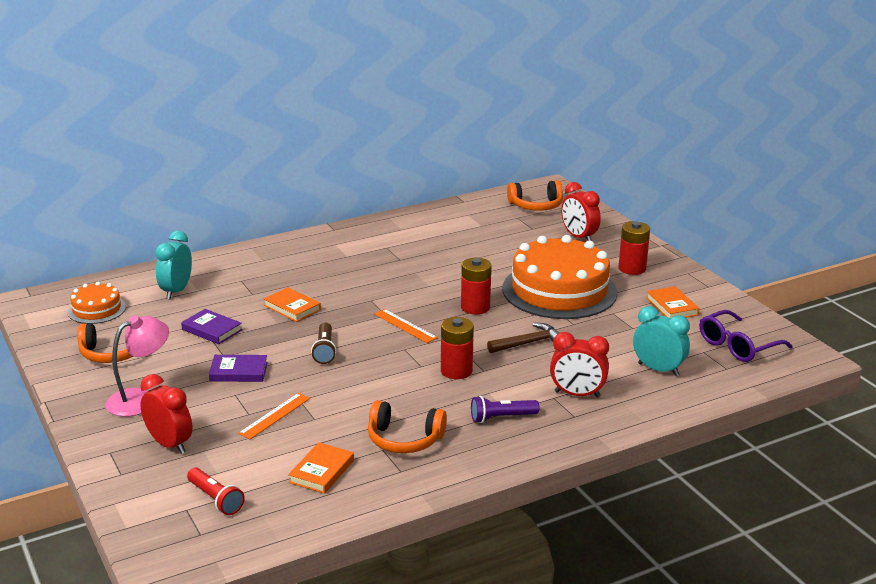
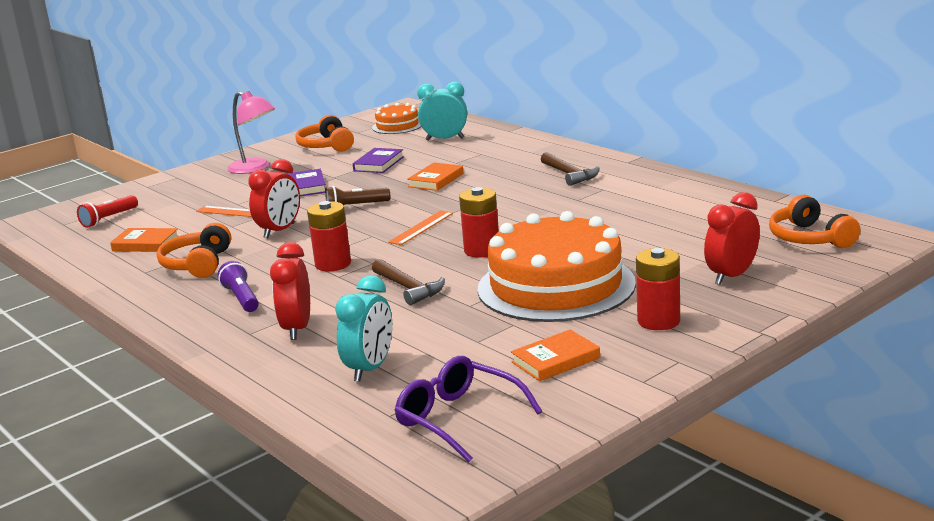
camera: 80 degrees right, 5 degrees down
red clock [140,374,192,454] -> red clock moved to [248,159,300,238]
none -> brown hammer [541,152,600,186]

